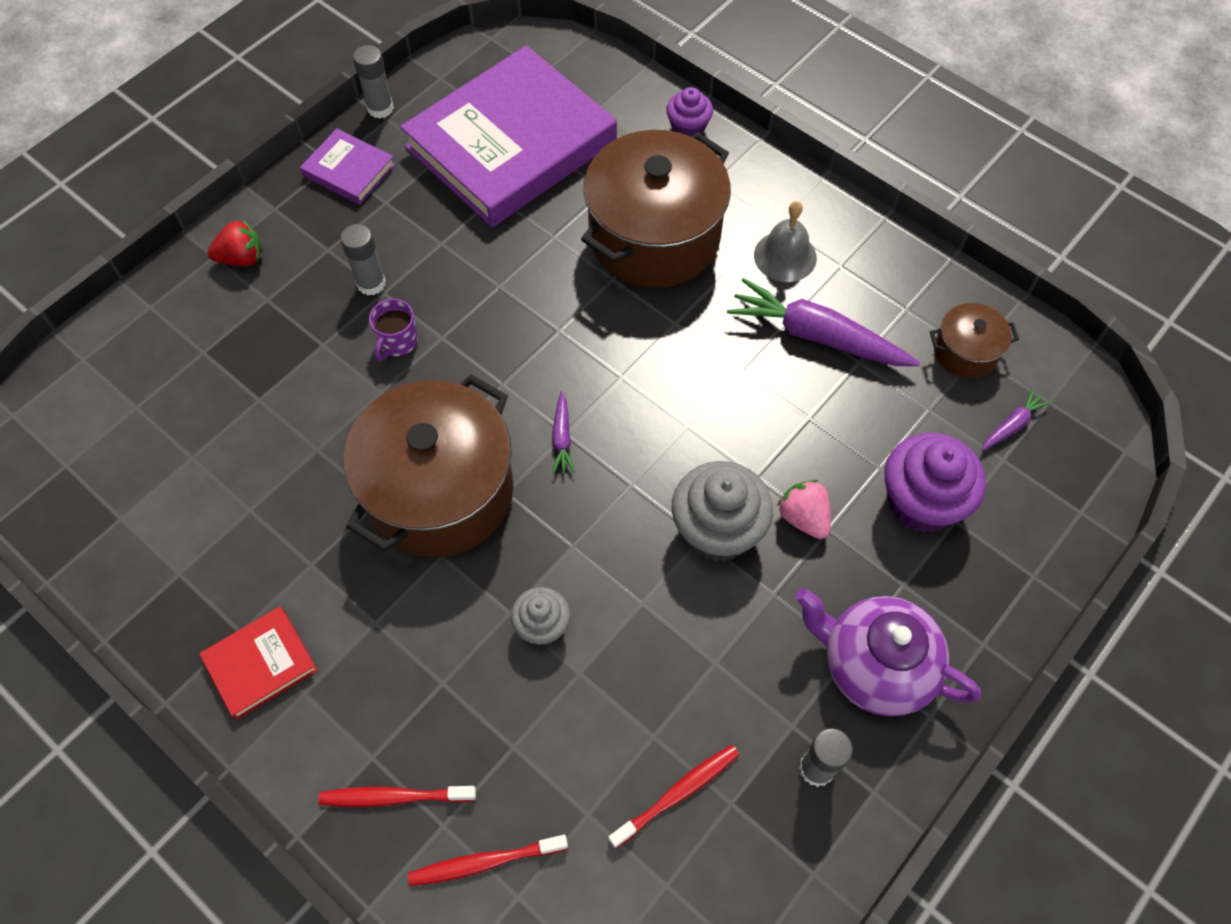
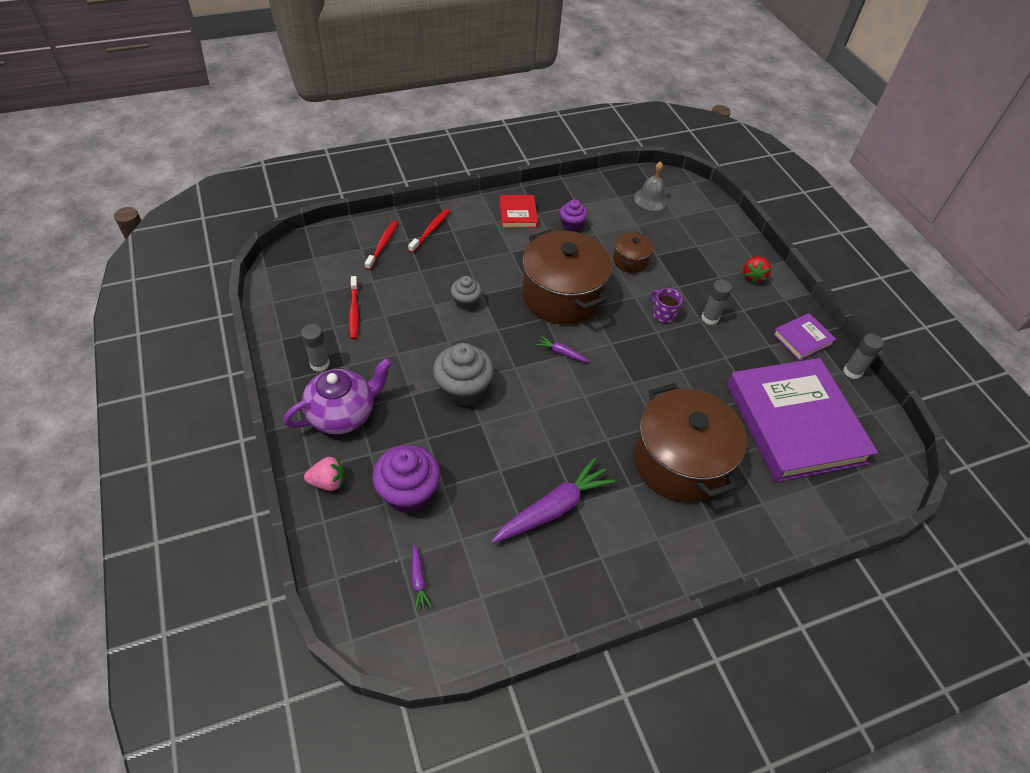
camera: 115 degrees right, 10 degrees down
purple cupcake [666,87,713,136] -> purple cupcake moved to [560,199,587,231]
grey bell [754,201,817,282] -> grey bell moved to [634,161,668,211]
pink strawberry [777,480,831,539] -> pink strawberry moved to [304,457,344,491]
brown pot [930,303,1019,379] -> brown pot moved to [613,232,653,273]

